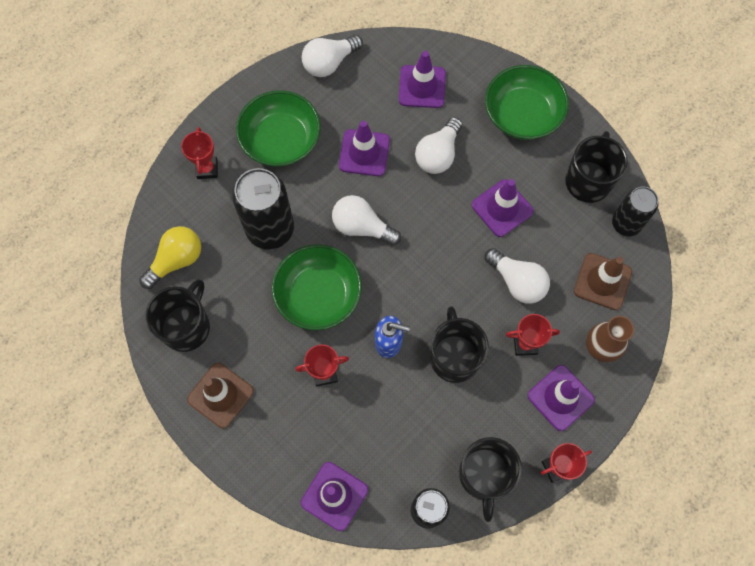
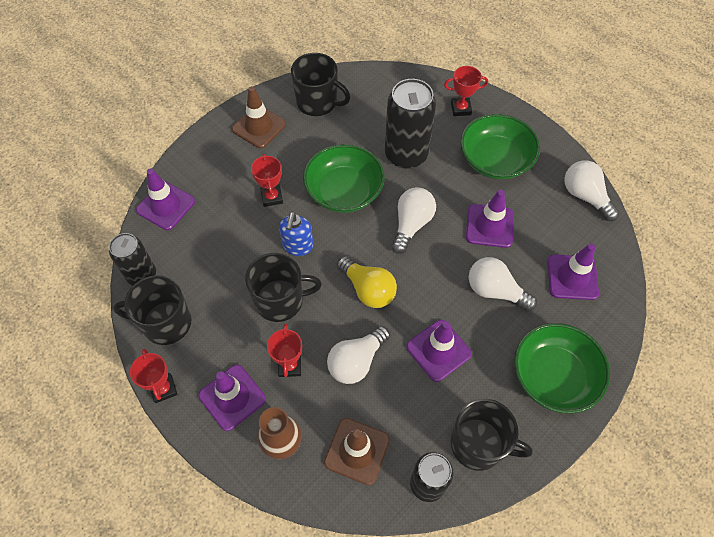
camera: 90 degrees right, 10 degrees down
yellow light bulb [139,226,201,289] -> yellow light bulb moved to [337,256,397,308]

